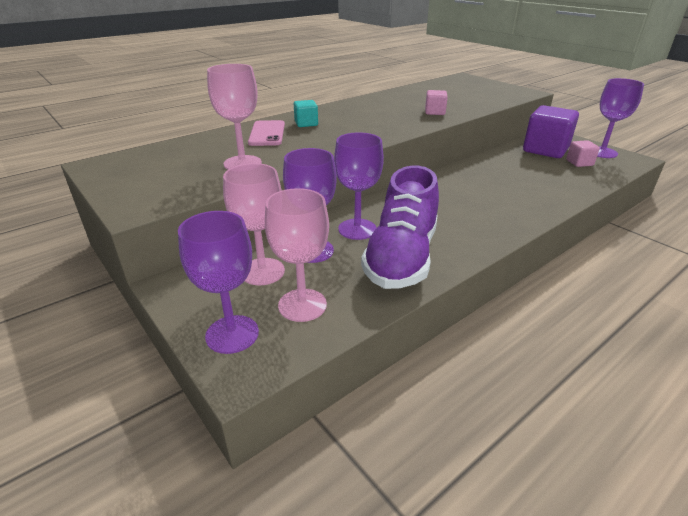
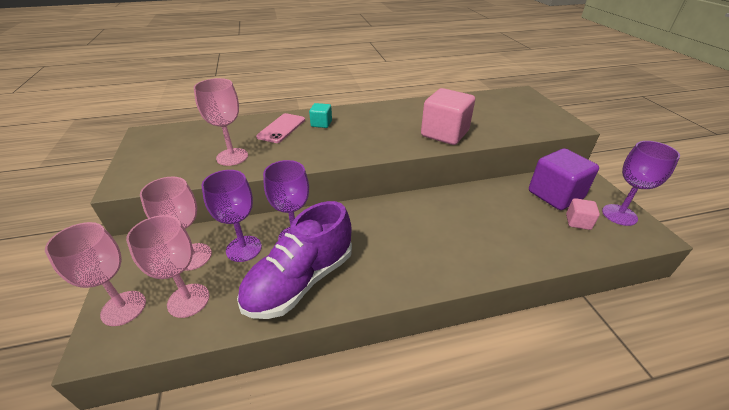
camera: 25 degrees right, 5 degrees up
purple goblet [178,211,259,354] -> pink goblet [45,222,146,326]
pink cube [425,90,448,115] -> pink cube [421,88,475,145], size x2.03

